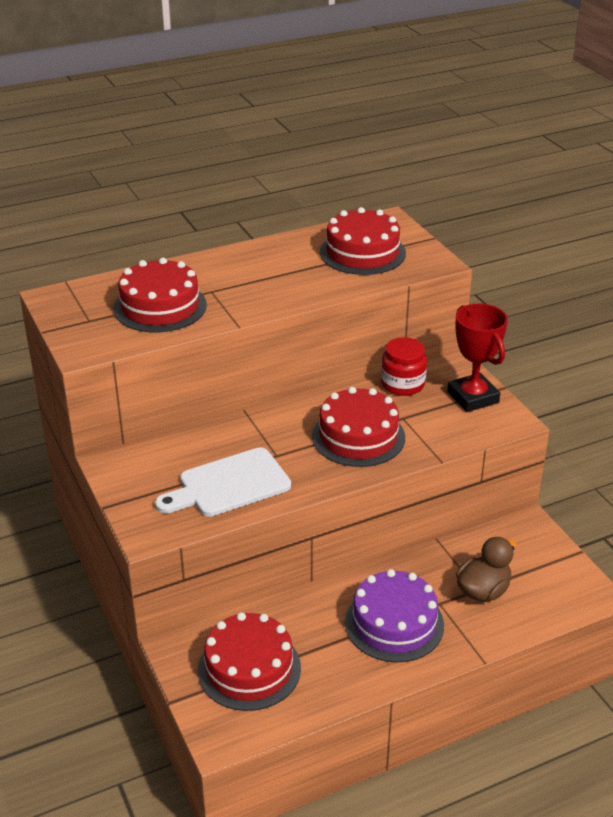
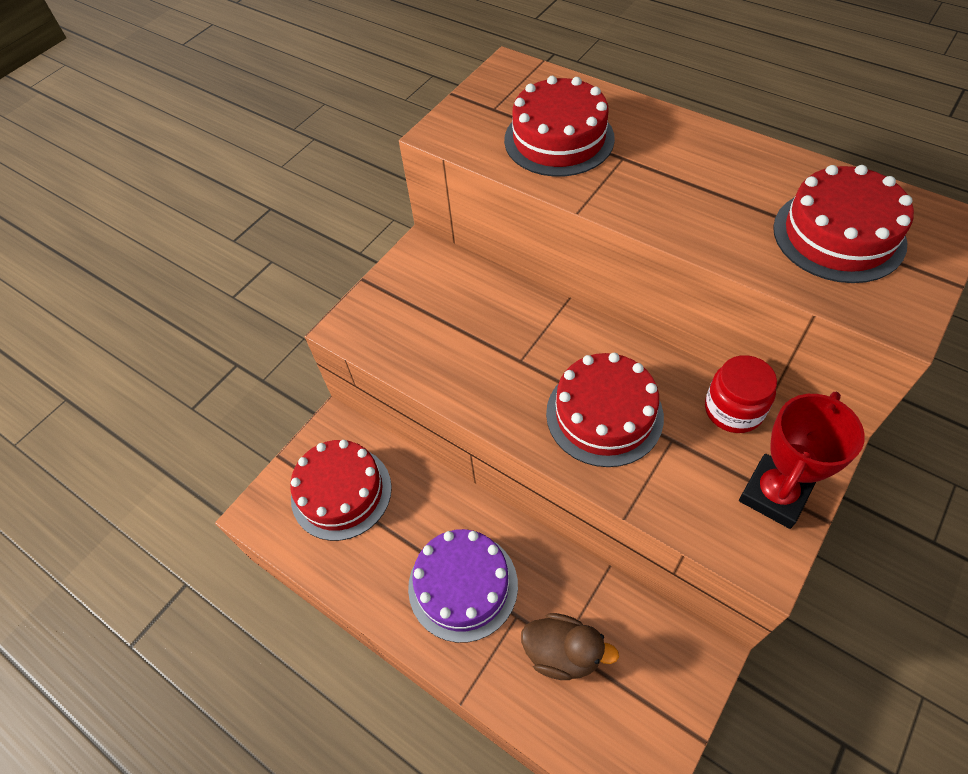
camera: 65 degrees right, 20 degrees up
white cutting board [155,447,291,517] -> none

